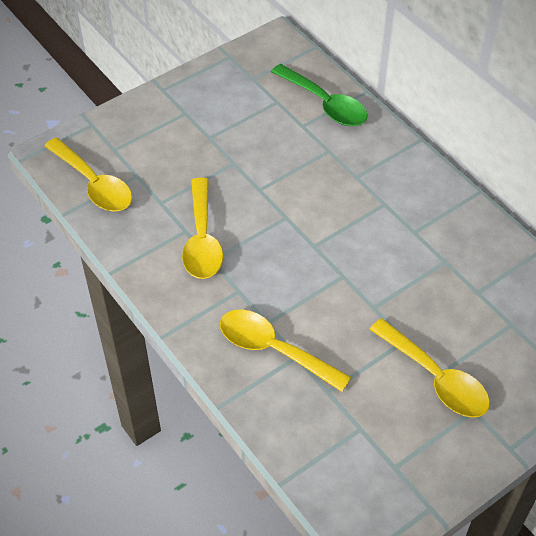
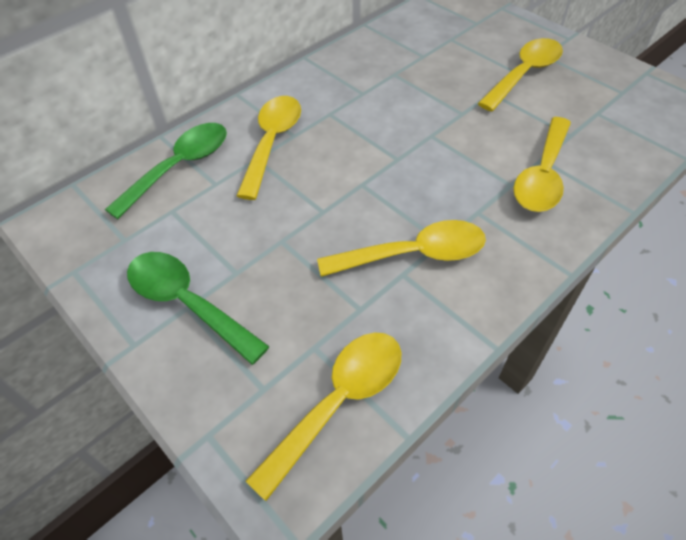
camera: 95 degrees left, 0 degrees up
none -> green spoon [127,252,270,365]
none -> yellow spoon [237,96,301,200]

